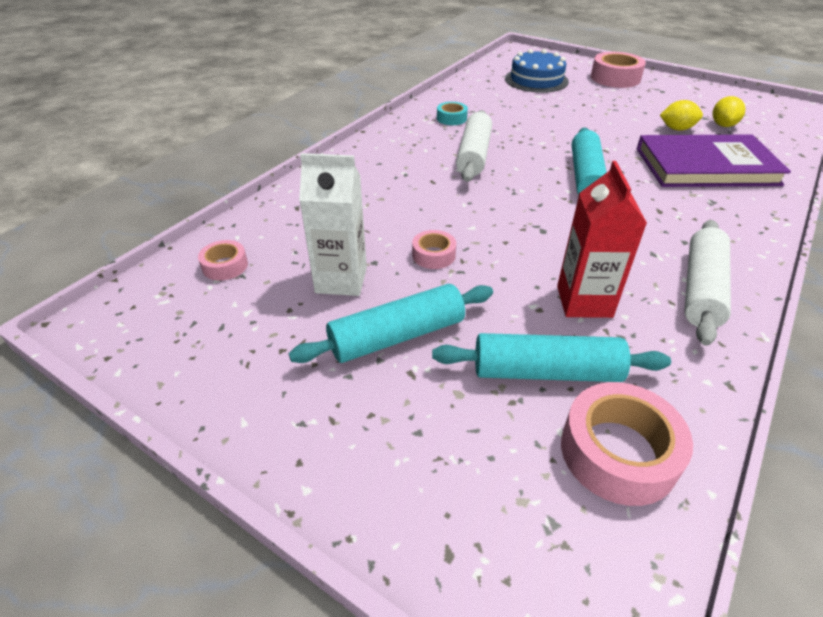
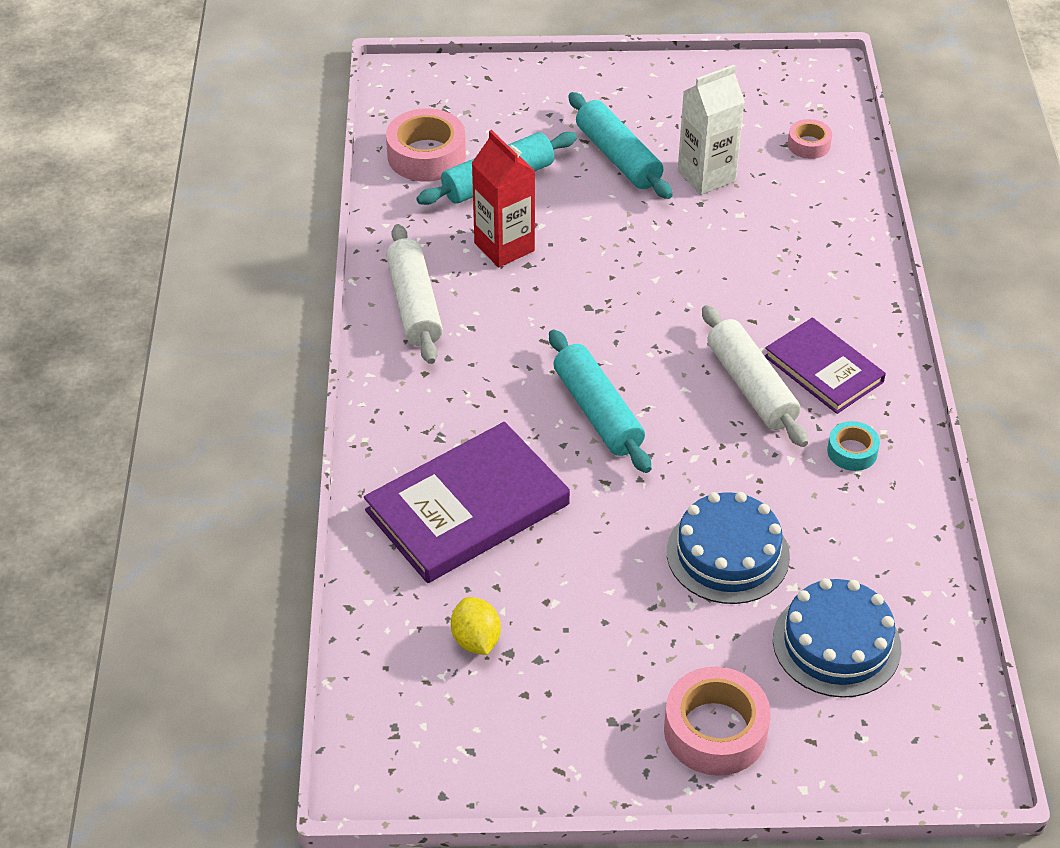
camera: 145 degrees right, 5 degrees up
turquoise rolling pin [289,284,493,363] -> turquoise rolling pin turned 60 degrees counterclockwise [568,92,672,199]
pink tape [412,230,456,269] -> none
yellow lemon [660,100,703,131] -> none
none -> blue cake [667,492,790,604]
none -> purple book [764,318,886,414]

